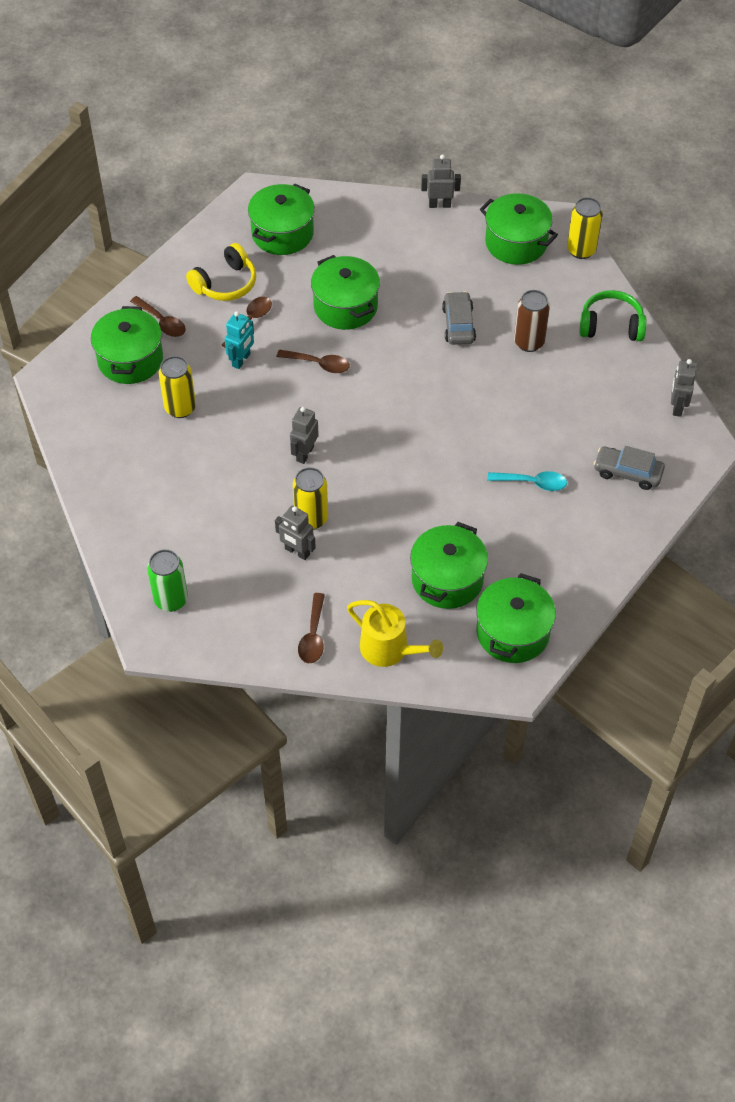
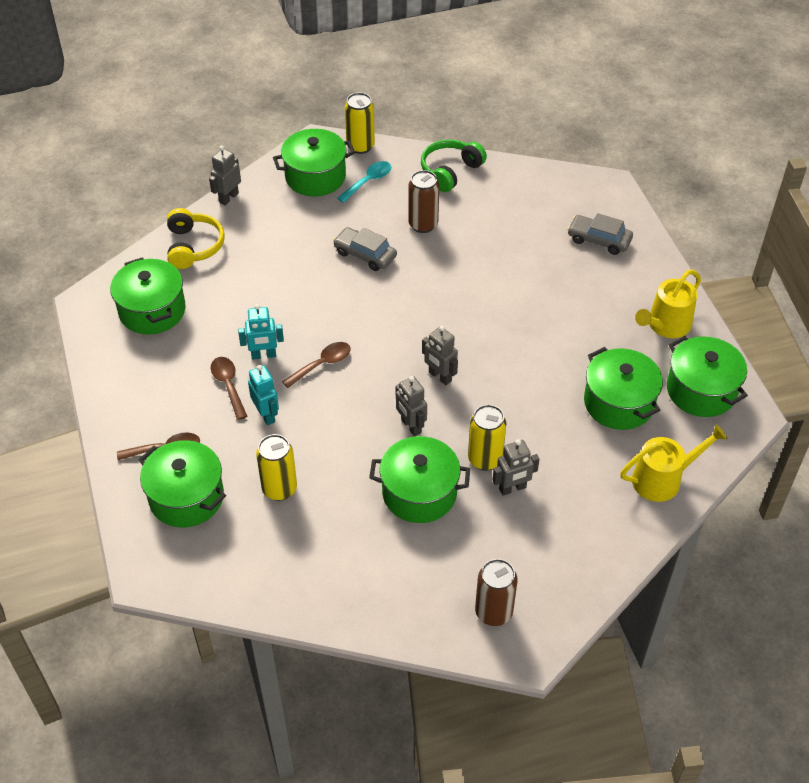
camera: 55 degrees left, 5 degrees down
green can [147,549,188,612] -> brown can [475,559,518,626]
yellow headphones [186,243,256,301] -> yellow headphones moved to [167,208,225,269]
brown spoon [298,593,325,663] -> none
green pot [311,255,380,330] -> green pot moved to [369,436,470,523]
turquoise spoon [488,471,567,491] -> turquoise spoon moved to [337,161,391,203]
grey car [594,446,665,490] -> grey car turned 60 degrees clockwise [567,213,633,255]
grey robot [671,359,697,417] -> grey robot moved to [422,326,458,385]
none -> turquoise robot [238,304,284,359]
none -> yellow watering can [635,270,701,338]

